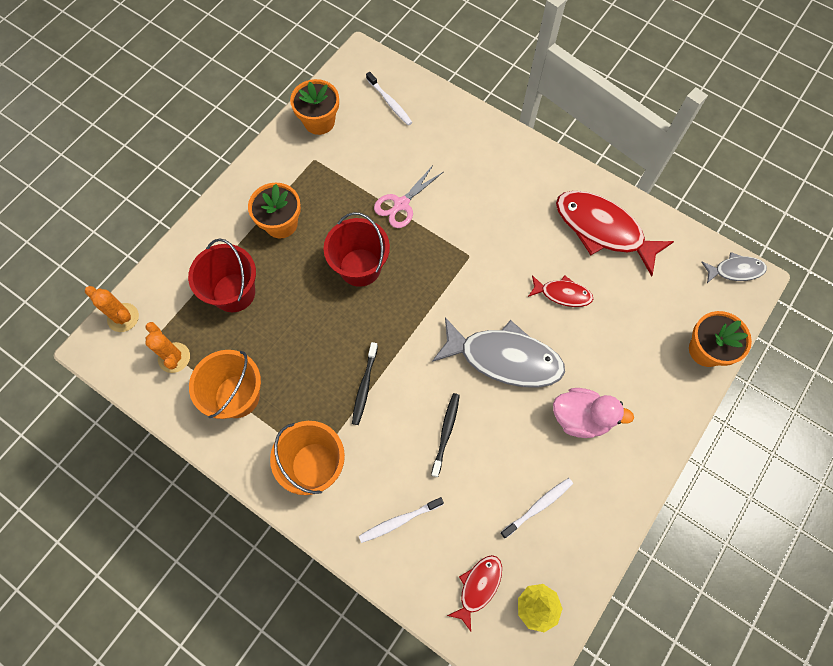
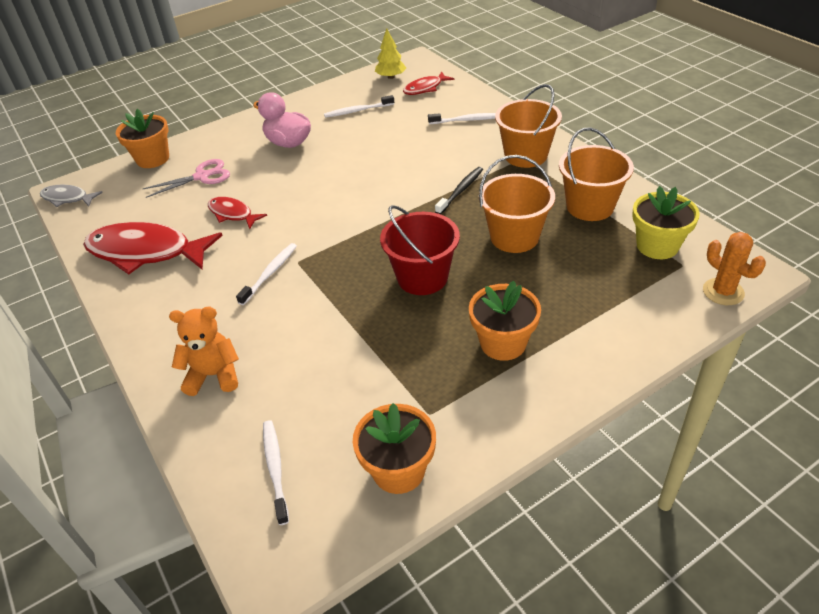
camera: 155 degrees left, 25 degrees down
orange cactus [145,322,190,373] -> yellow flower pot [632,186,700,259]
red bucket [188,238,256,312] -> none
pink scissors [374,164,443,228] -> pink scissors moved to [142,159,230,198]
black toothbrush [431,393,460,477] -> none
grey fish [432,317,565,388] -> none
red fish [556,191,674,277] -> red fish turned 135 degrees clockwise [83,222,223,274]
none -> orange teddy bear [169,307,239,396]
none -> white toothbrush [236,243,297,305]
none -> orange bucket [479,155,555,253]

